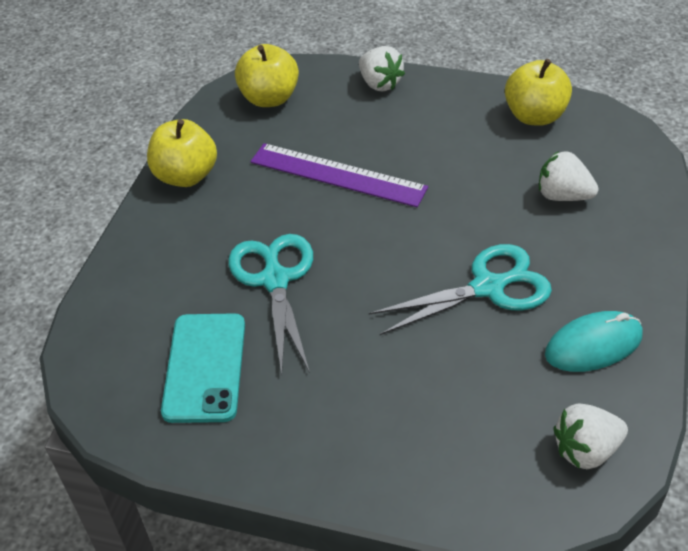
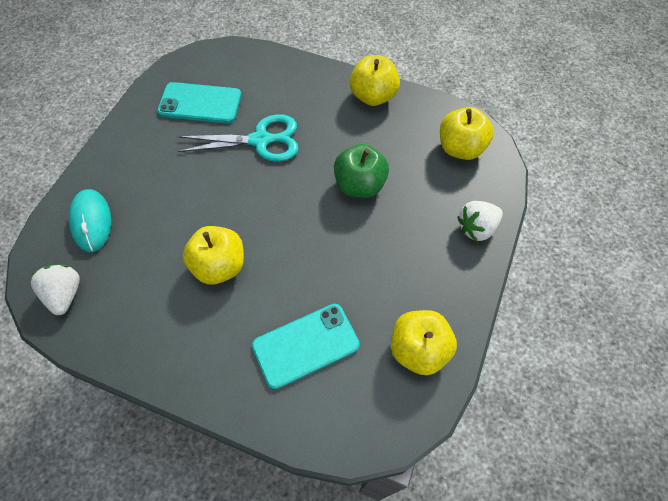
camera: 95 degrees right, 15 degrees up
purple ruler [250,143,428,207] -> green apple [334,144,389,198]
turquoise scissors [369,244,552,335] -> yellow apple [183,226,244,284]
white strawberry [539,151,598,201] -> turquoise phone [252,304,360,389]
turquoise mouse [545,311,643,372] -> turquoise mouse moved to [69,189,111,252]

